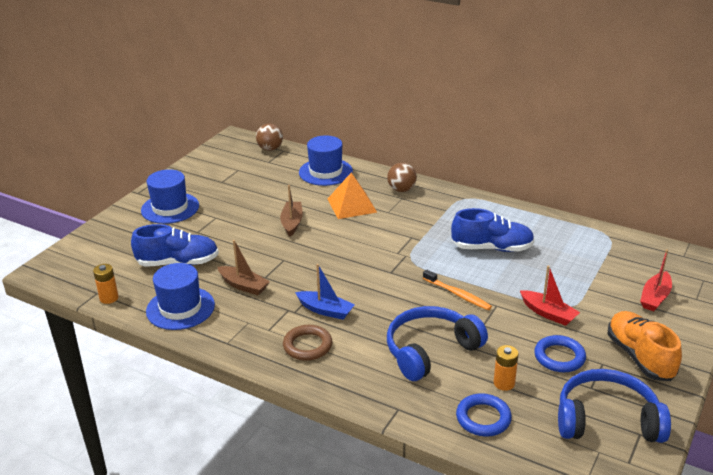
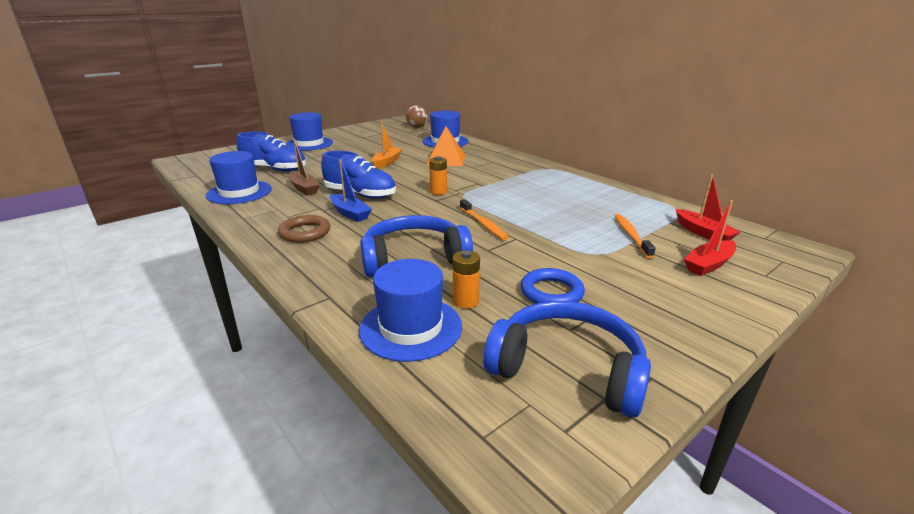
camera: 20 degrees right, 5 degrees down
orange battery [93,264,119,304] -> orange battery moved to [429,156,447,195]
brown boat [280,185,303,237] -> orange boat [372,121,402,169]
brown ball [387,163,417,192] -> none
blue shoe [451,208,535,252] -> blue shoe moved to [321,151,396,199]
blue ring [456,393,512,437] -> blue hat [359,259,462,362]
red boat [520,265,580,326] -> red boat moved to [676,174,741,241]
orange shoe [608,311,682,381] -> none
none -> orange toothbrush [615,214,656,258]

